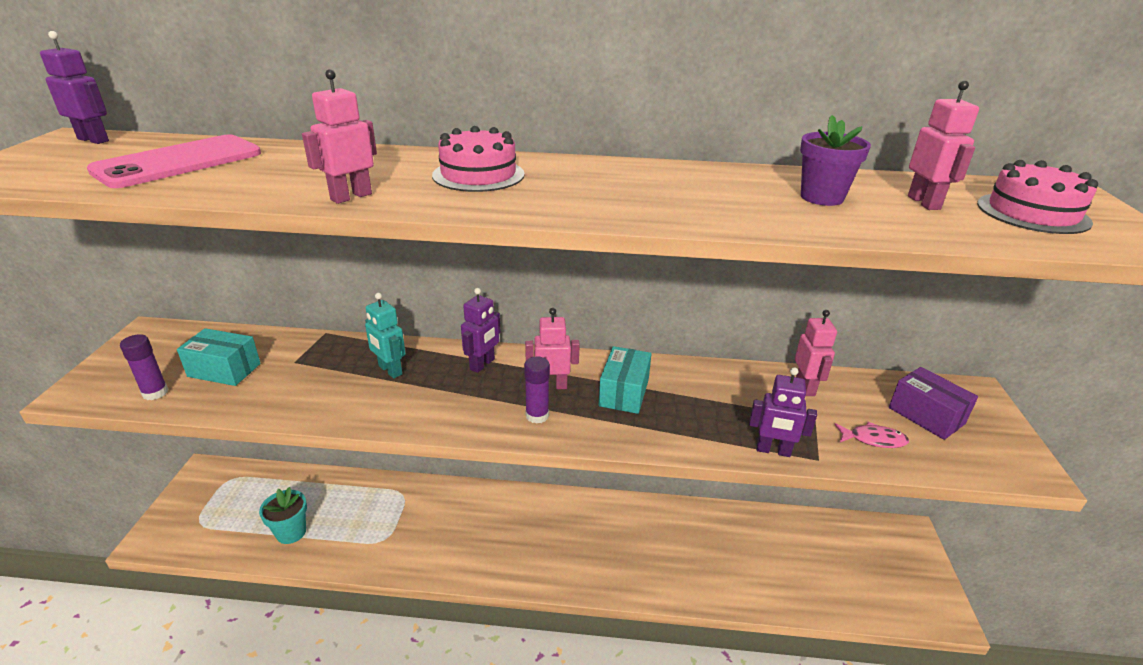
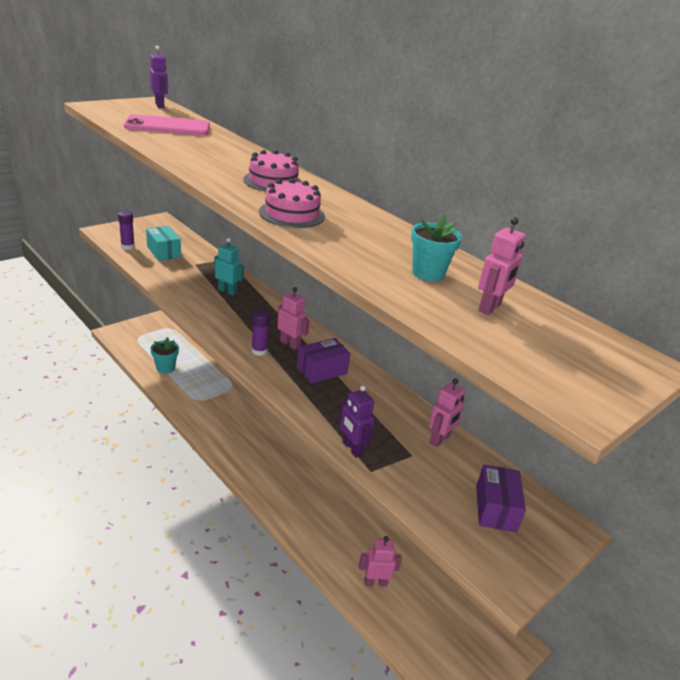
camera: 40 degrees right, 0 degrees up
pink robot [302,69,377,204] -> pink robot moved to [359,536,402,587]
turquoise robot [365,293,406,378] -> turquoise robot turned 120 degrees clockwise [214,238,244,296]
purple robot [461,288,500,373] -> none
turquoise box [599,346,651,414] -> purple box [297,338,350,384]
purple flower pot [800,115,871,206] -> turquoise flower pot [411,214,462,281]
pink fish [834,422,909,448] -> none
pink cake [977,160,1098,234] -> pink cake moved to [259,178,325,228]

